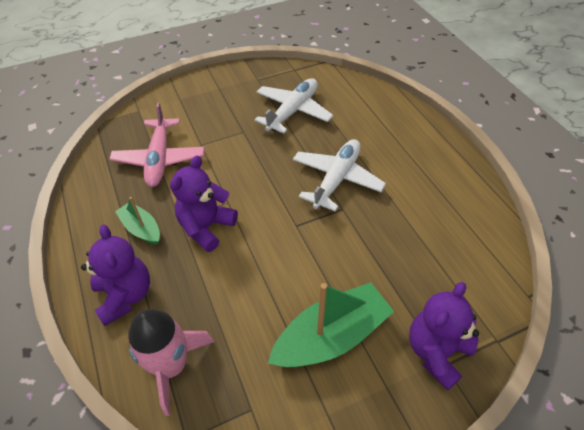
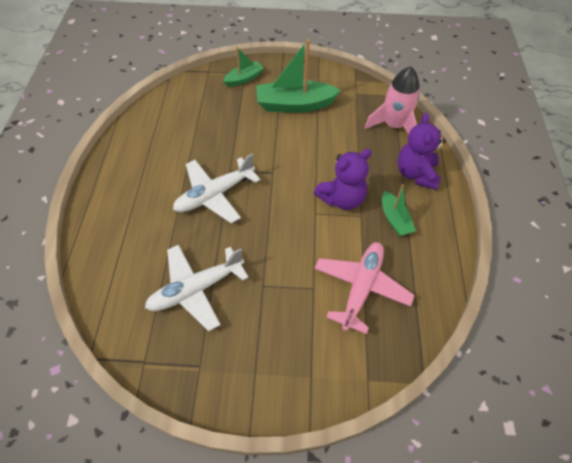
camera: 155 degrees left, 5 degrees up
purple teddy bear [409,282,479,391] -> green boat [223,47,264,87]

